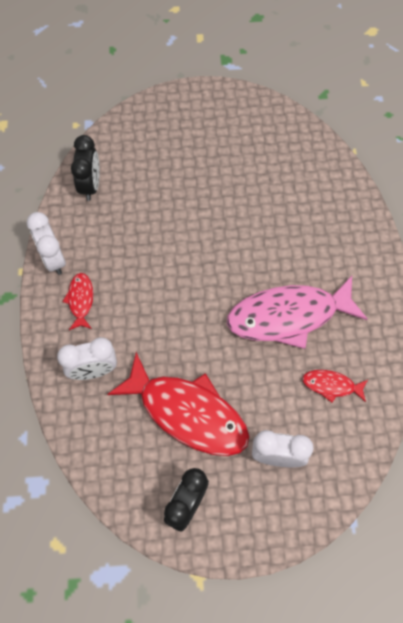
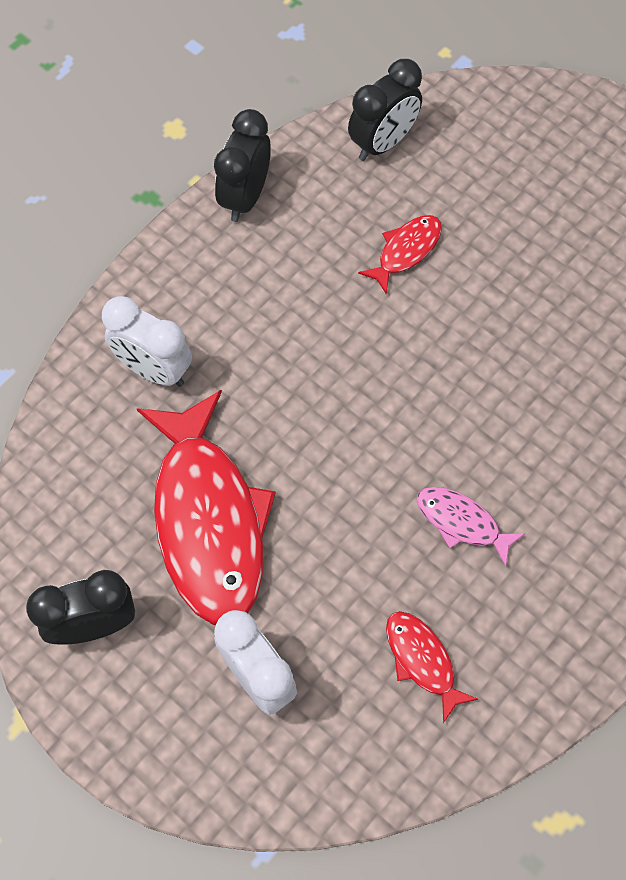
camera: 45 degrees right, 0 degrees up
white clock [27,212,66,275] -> black clock [214,109,271,222]
red fish [62,273,93,330] -> red fish moved to [358,215,442,295]
pink fish [227,276,368,349] -> pink fish [416,487,526,567], size x0.45

